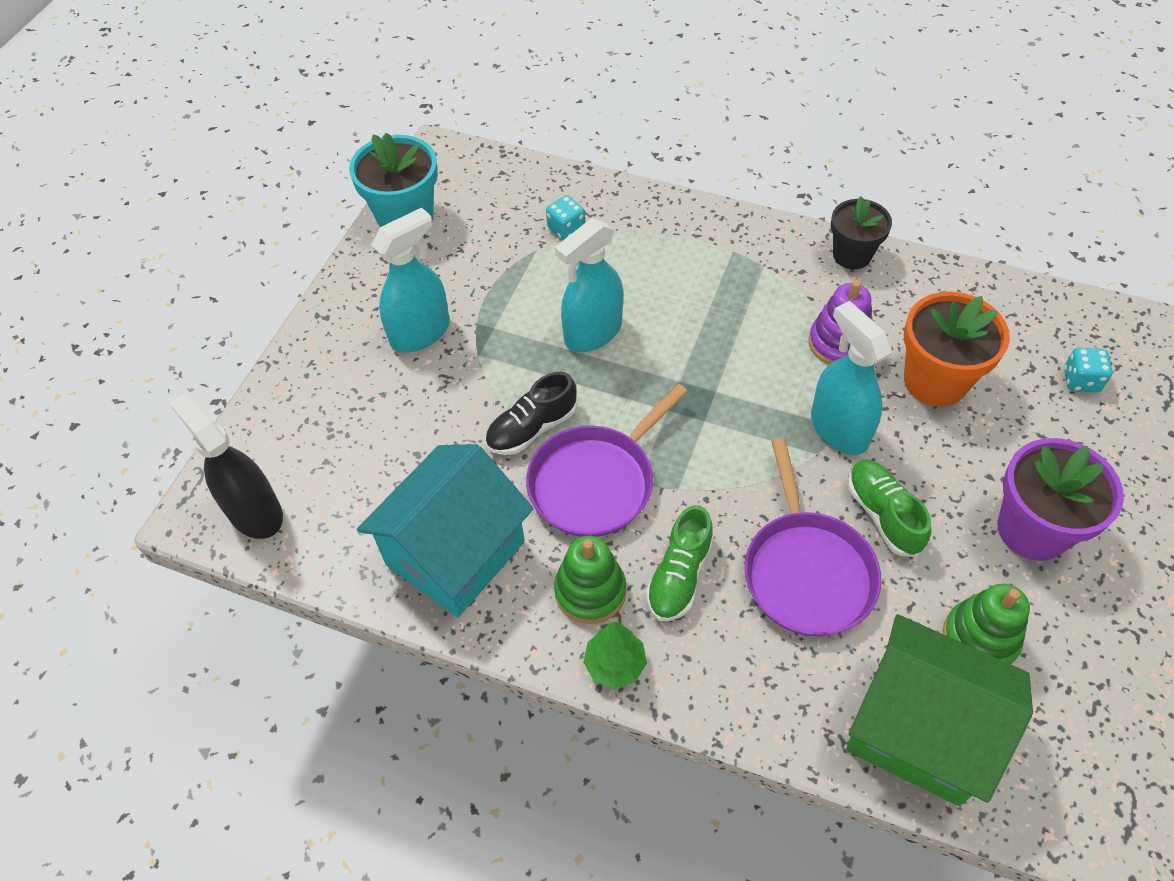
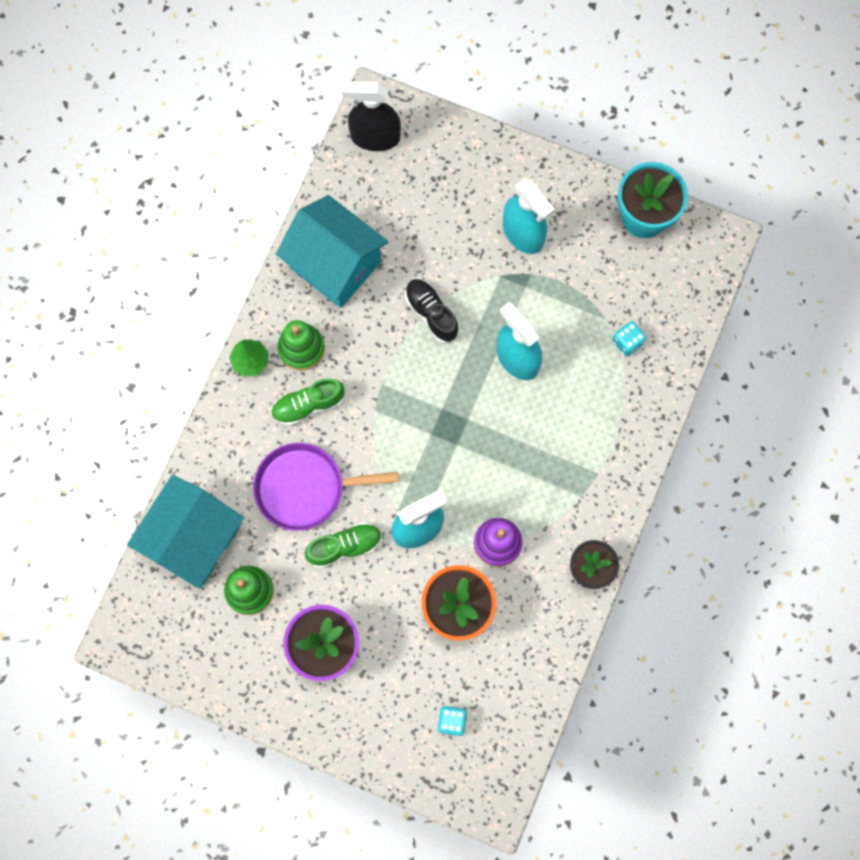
camera: 90 degrees right, 20 degrees up
black spray bottle [169,393,283,539] -> black spray bottle turned 135 degrees counterclockwise [342,81,401,151]
purple pan [526,384,688,537] -> none
green shoe [646,505,714,621] -> green shoe turned 45 degrees counterclockwise [271,379,345,426]
green house [846,614,1033,806] -> turquoise house [127,475,244,589]

